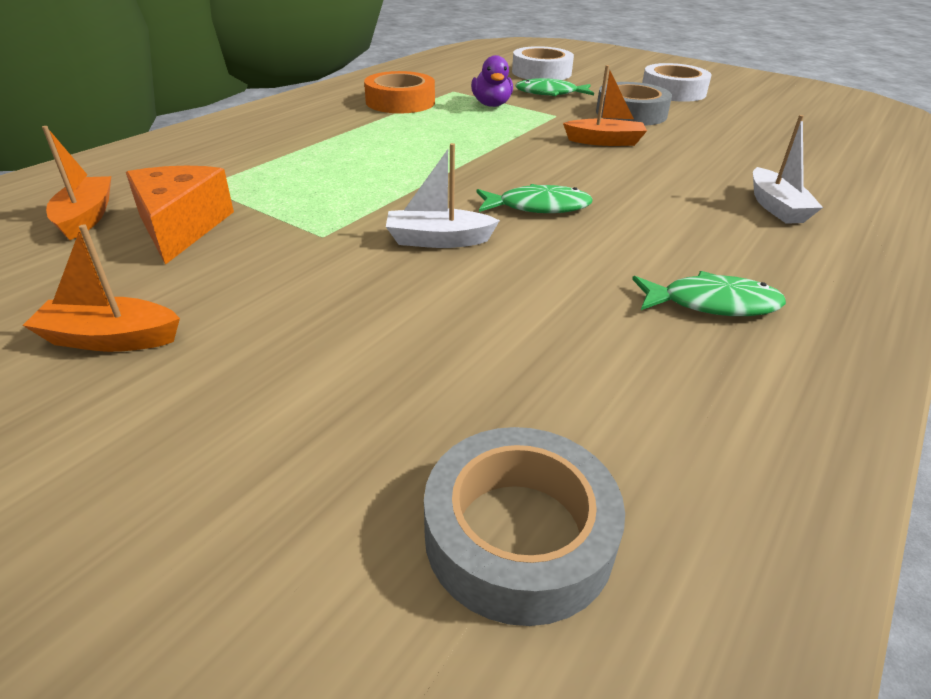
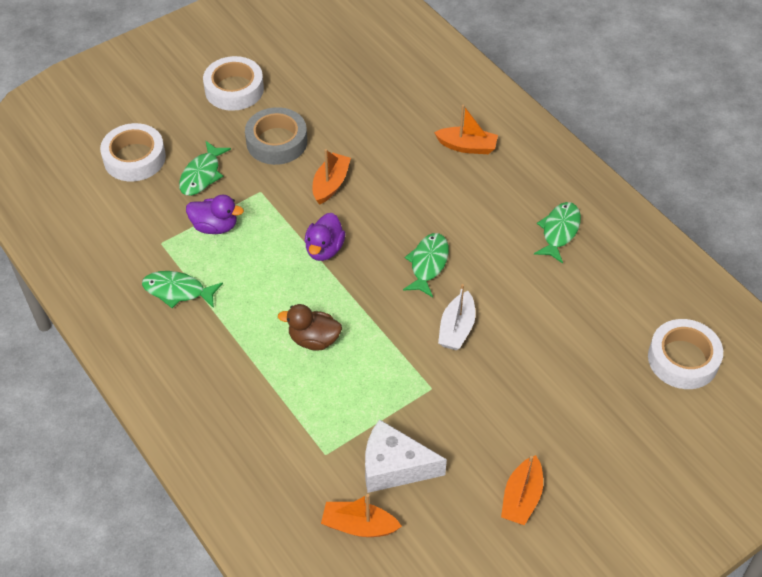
camera: 70 degrees left, 15 degrees up
orange cheese [126,166,234,265] -> white cheese [365,419,447,493]
orange tape [364,71,435,113] -> green fish [142,271,223,308]
grey tape [424,427,625,626] -> white tape [648,319,723,389]
white boat [753,115,823,224] -> orange boat [434,105,498,154]
none -> brown duck [278,304,342,351]
none -> purple duck [305,213,346,261]

